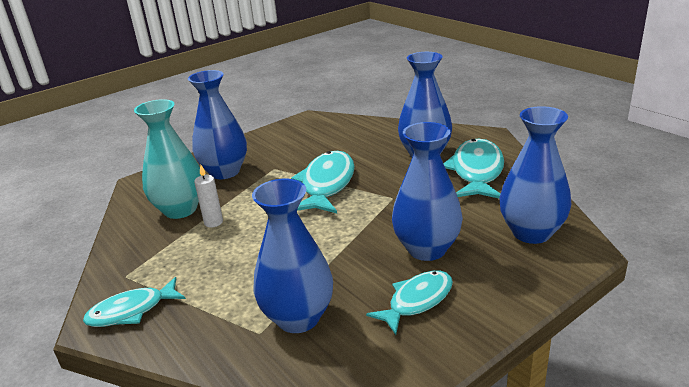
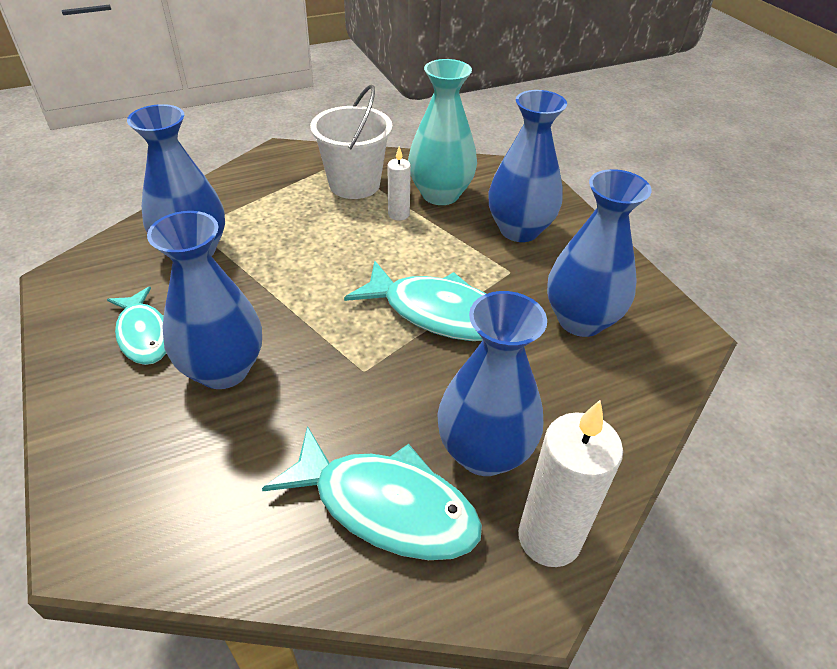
camera: 100 degrees right, 15 degrees up
turquoise fish [83,277,186,327] -> none
blue vase [499,106,571,244] -> blue vase moved to [547,169,652,337]
none -> white bucket [310,85,392,199]
none -> white candle [518,400,623,567]

